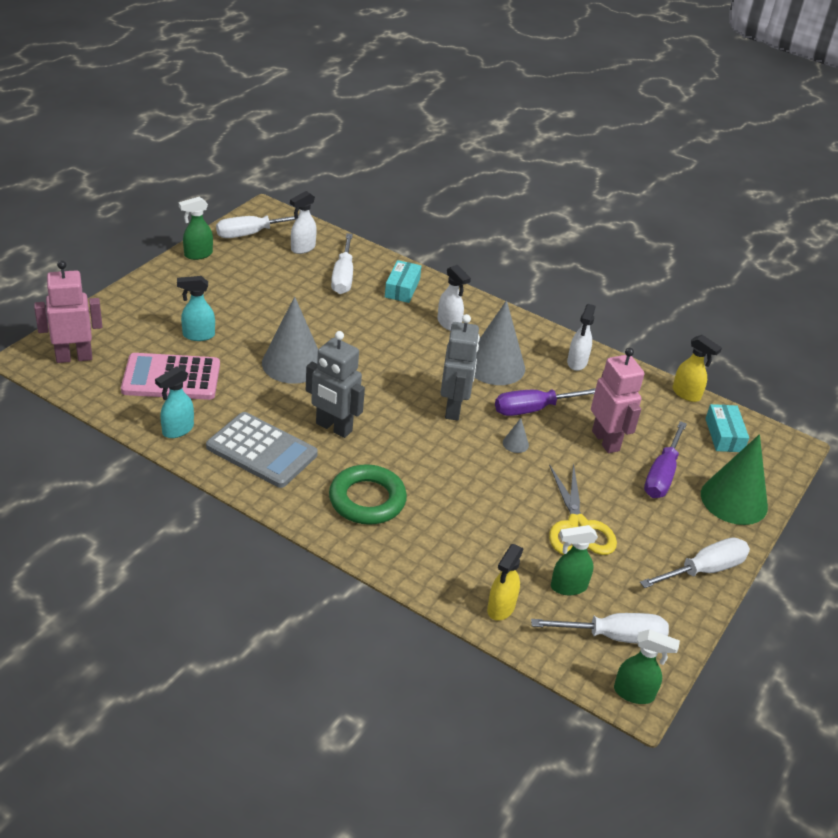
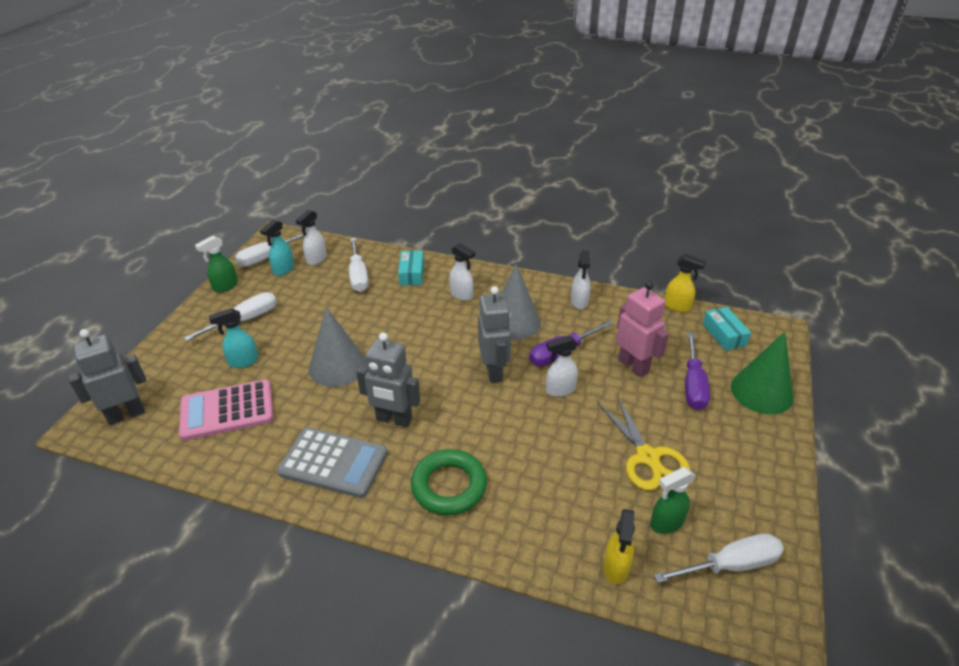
camera: 10 degrees left, 0 degrees up
pink robot [34,260,102,363] -> grey robot [68,329,146,425]
turquoise spray bottle [155,366,194,438] -> turquoise spray bottle moved to [260,220,294,276]
grey cone [503,418,529,453] -> white spray bottle [546,336,578,397]
green spray bottle [614,629,680,704] -> none
white screwdriver [640,537,750,588] -> white screwdriver moved to [184,292,277,341]

